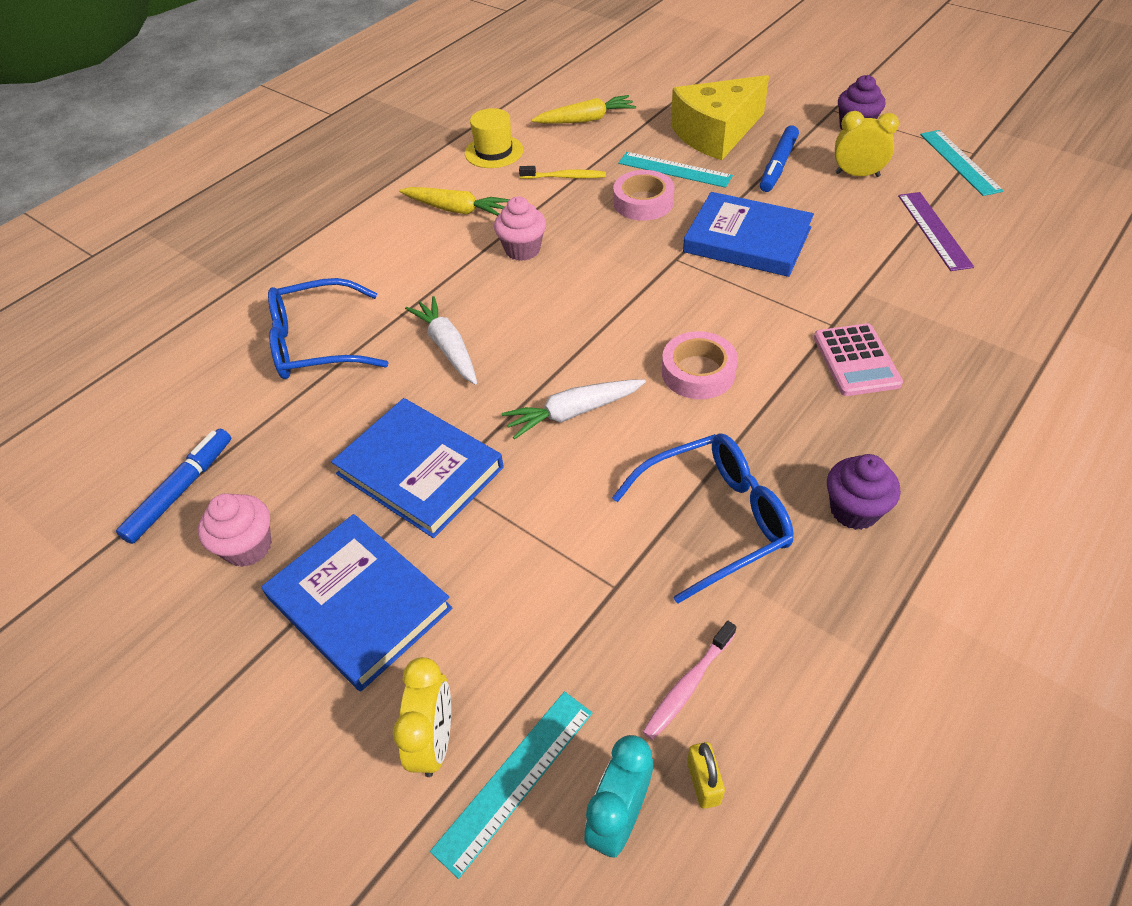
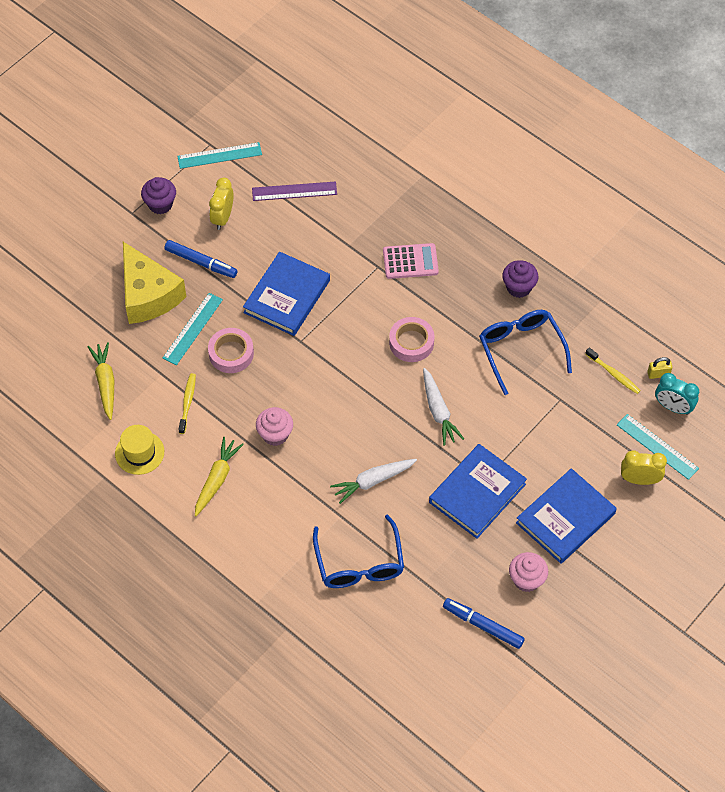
camera: 90 degrees left, 10 degrees up
pink toothbrush [643,621,736,740] -> yellow toothbrush [585,348,641,394]

